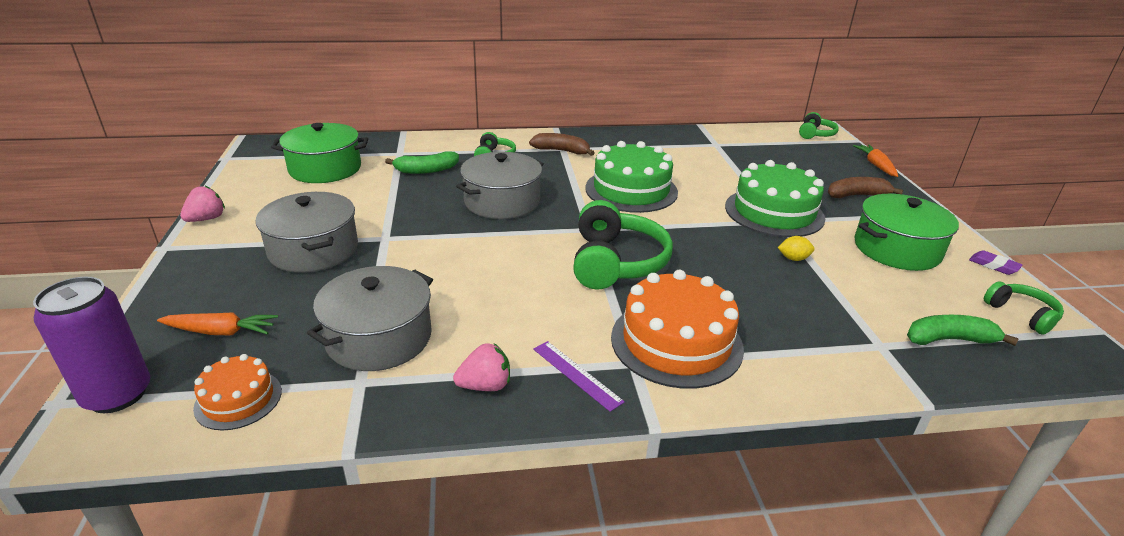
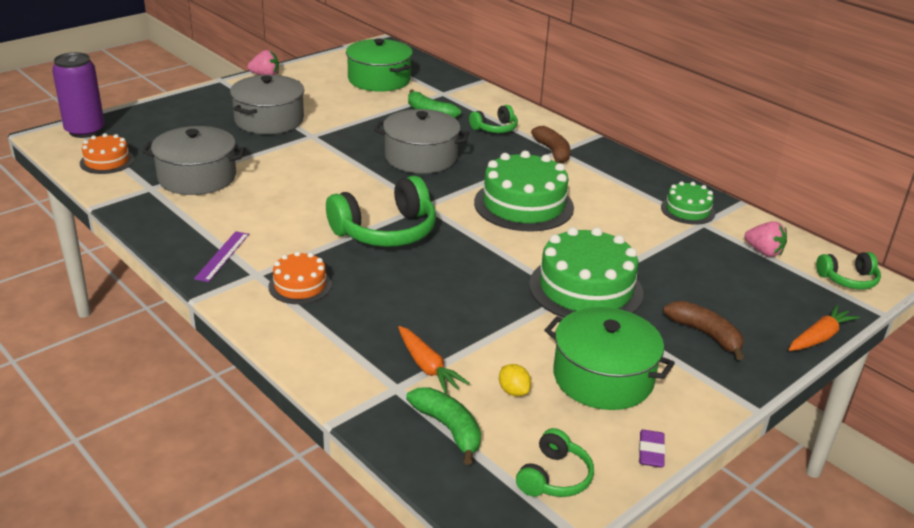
camera: 55 degrees right, 0 degrees up
orange carrot [157,312,278,335] -> orange carrot moved to [398,326,470,394]
pink strawberry [453,343,510,391] -> pink strawberry moved to [745,221,787,257]
orange cake [611,270,744,389] -> orange cake [268,251,332,304], size x0.54
yellow lemon [778,236,815,261] -> yellow lemon moved to [499,364,531,396]
none -> green cake [661,181,715,225]

